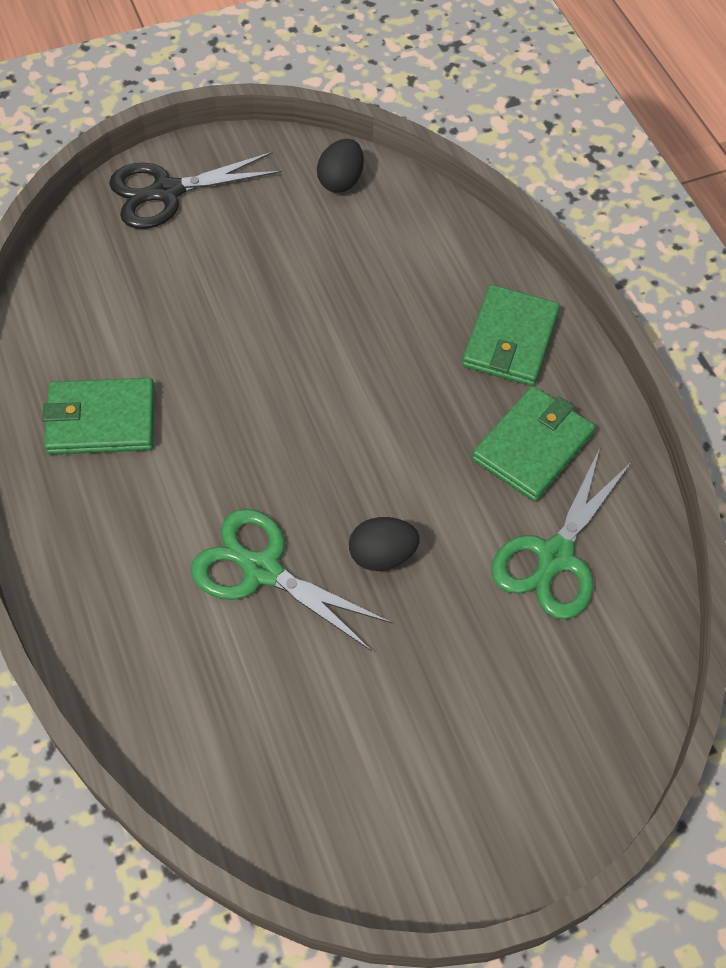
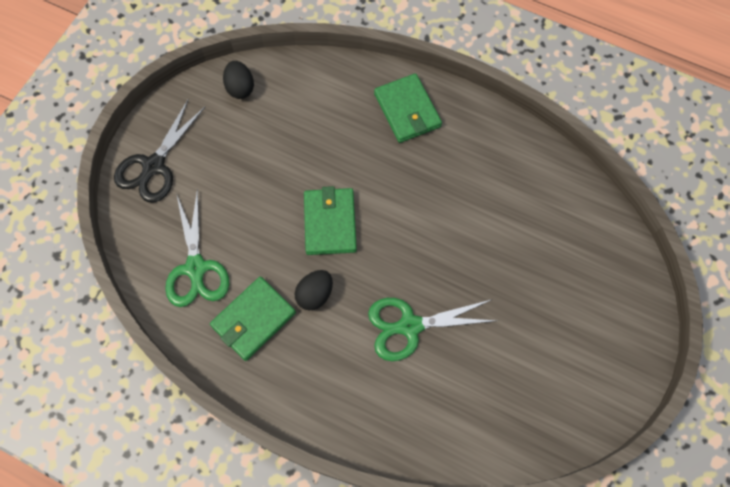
camera: 40 degrees left, 10 degrees up
black egg [349,517,420,571] -> black egg moved to [295,270,333,311]
green wallet [472,386,595,502] -> green wallet moved to [304,186,357,255]
green scissors [491,448,631,619] -> green scissors moved to [165,189,229,307]

